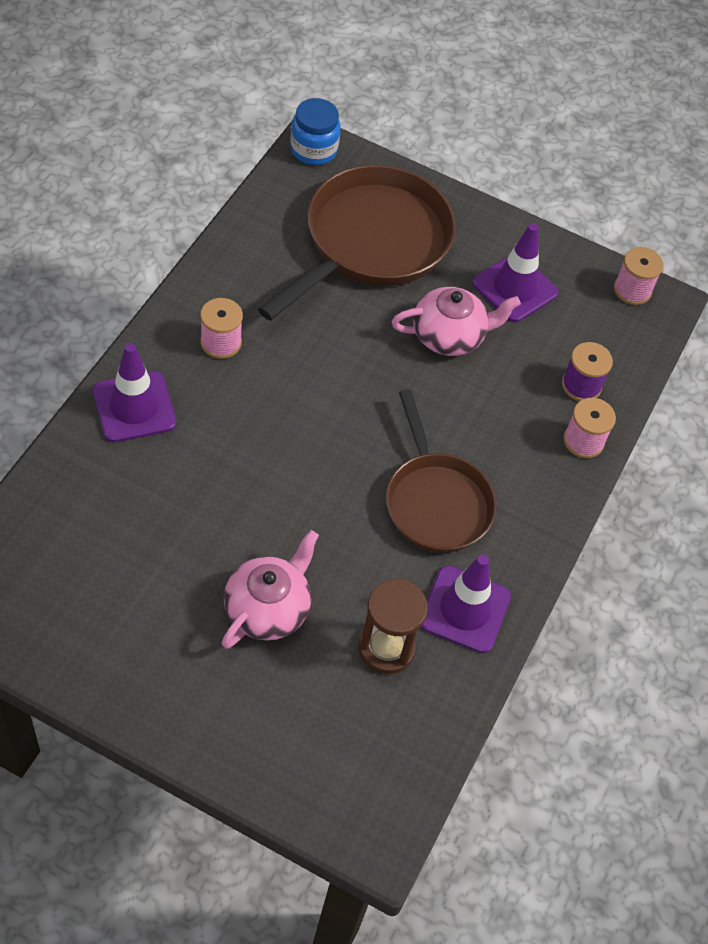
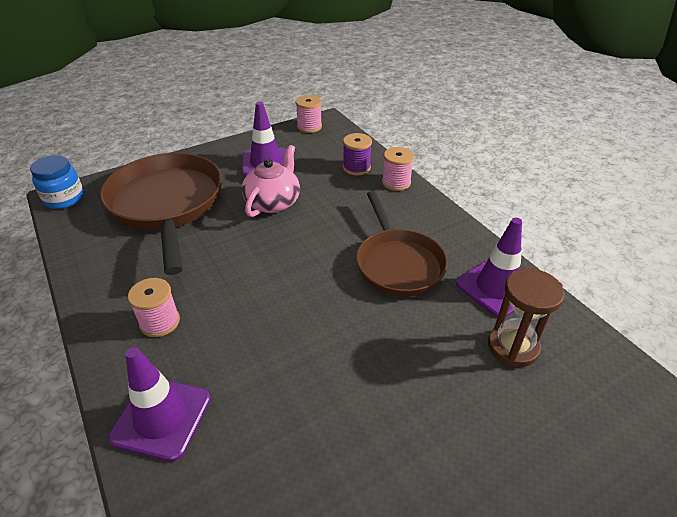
camera: 50 degrees left, 15 degrees down
pink teapot [222,530,319,649] -> none
brown pan [386,389,497,553] -> brown pan turned 60 degrees clockwise [356,191,448,297]

